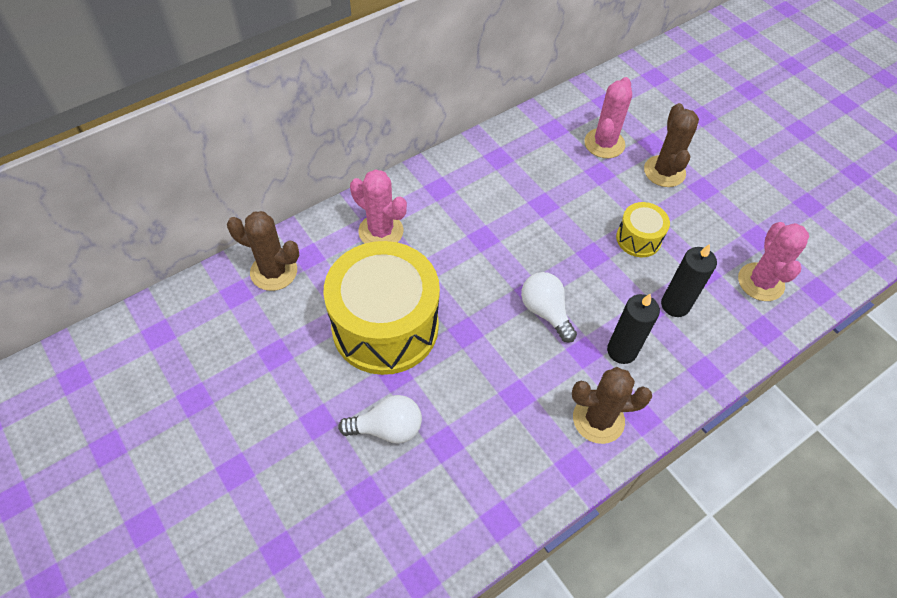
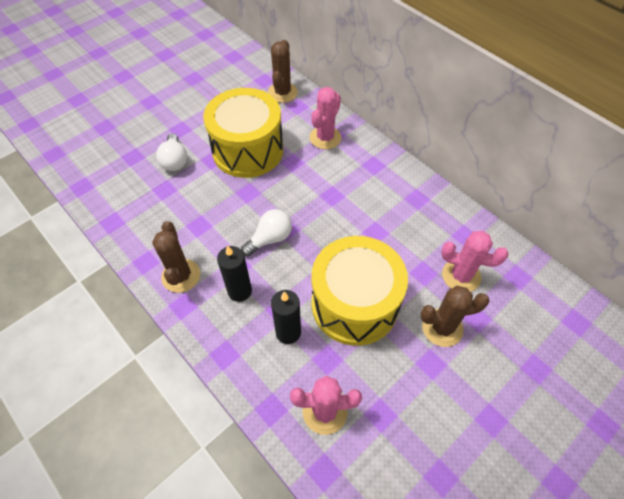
camera: 85 degrees right, 0 degrees up
yellow drum [616,202,670,257] -> yellow drum [312,236,408,346], size x2.16

